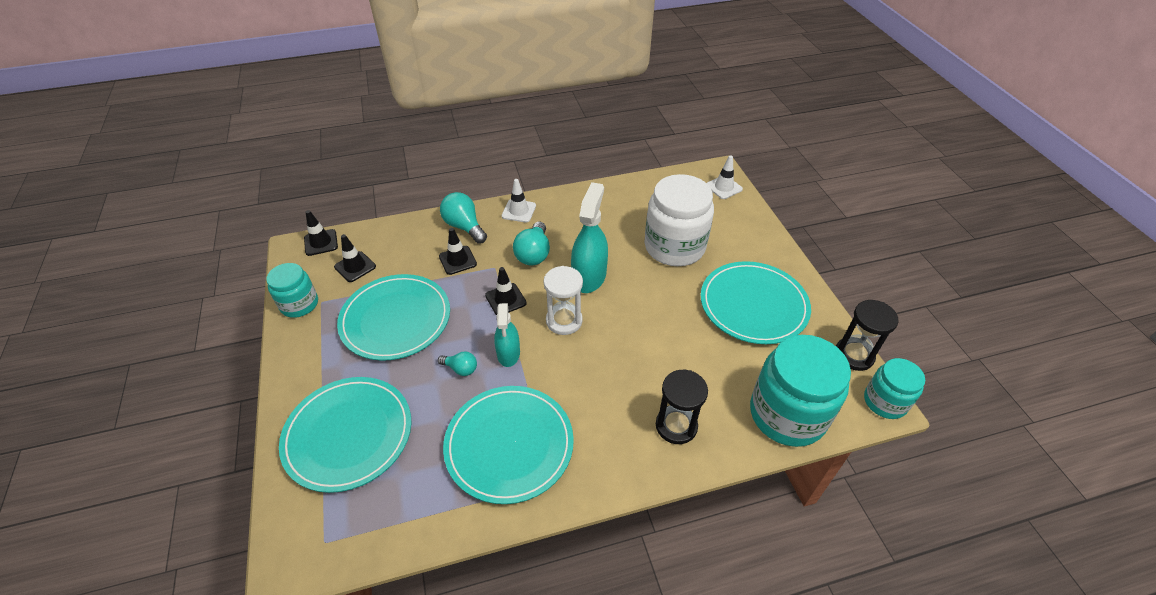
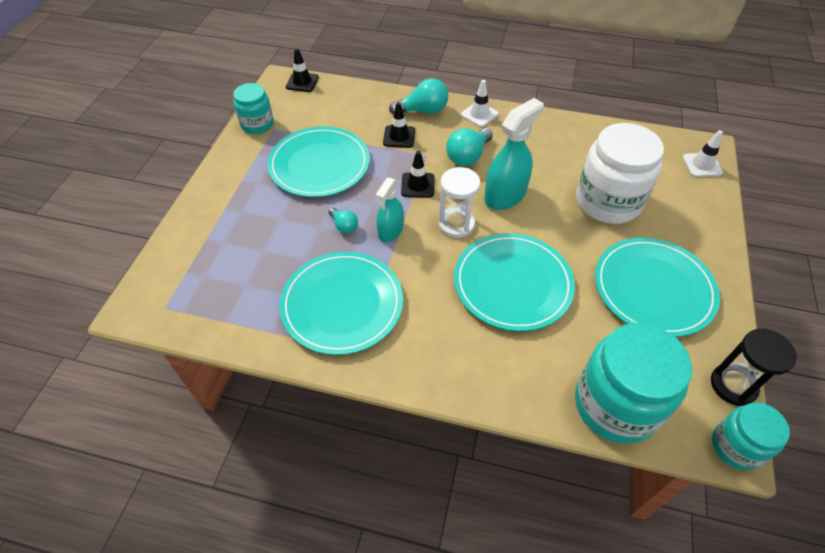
camera: 30 degrees right, 5 degrees up
turquoise plate [279,377,411,493] -> turquoise plate moved to [454,233,575,331]
black traffic cone [334,234,376,282] -> none
turquoise light bulb [440,192,487,244] -> turquoise light bulb turned 90 degrees clockwise [389,78,448,115]
black hourglass [656,370,708,444] -> none

